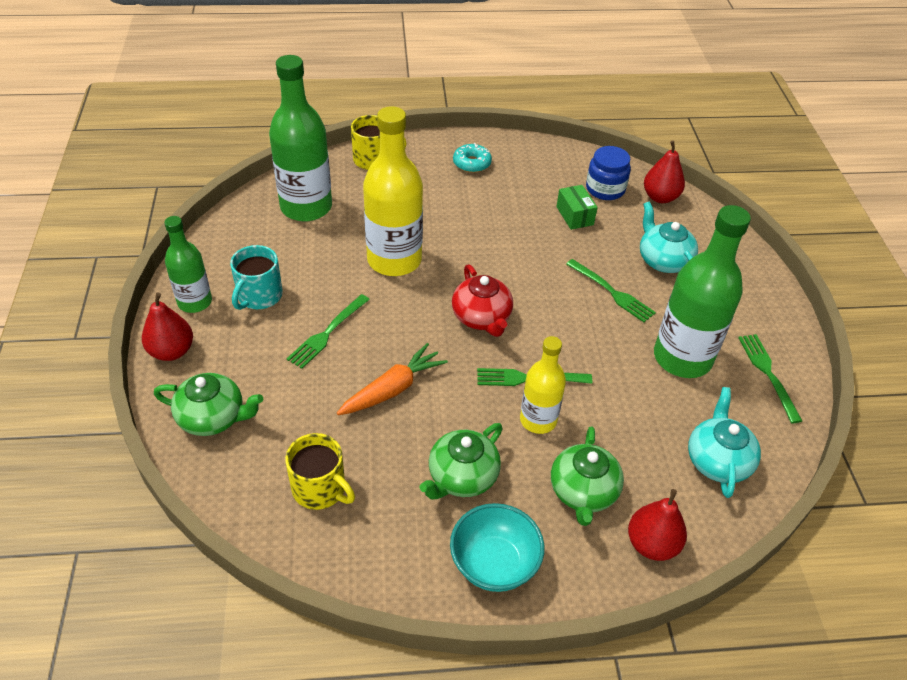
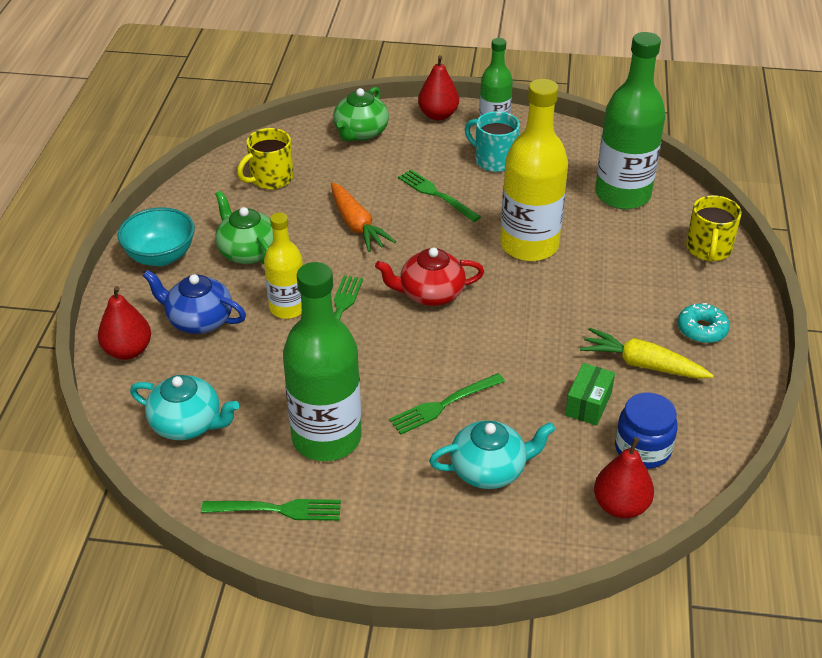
camera: 105 degrees right, 5 degrees down
green teapot [551,426,624,526] -> blue teapot [143,270,246,334]
green box [556,185,598,230] -> green box turned 60 degrees counterclockwise [565,363,615,426]
none -> yellow carrot [580,328,713,379]

